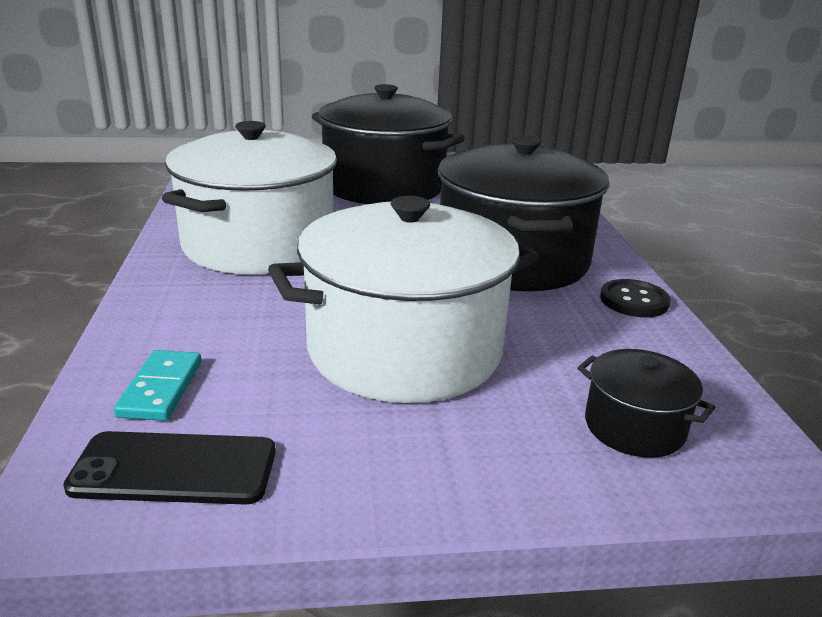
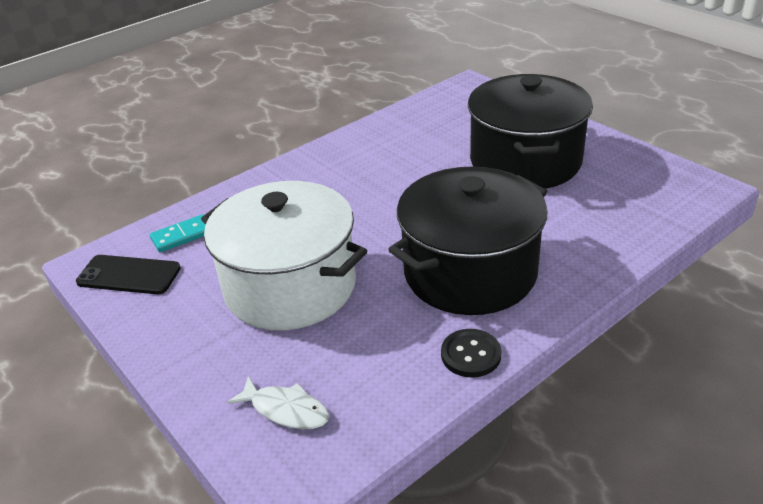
camera: 60 degrees right, 10 degrees up
black phone [63,431,276,505] -> black phone turned 45 degrees counterclockwise [76,255,181,294]
white pot [162,121,337,274] -> none
black pot [578,349,715,458] -> white fish [227,376,330,429]

